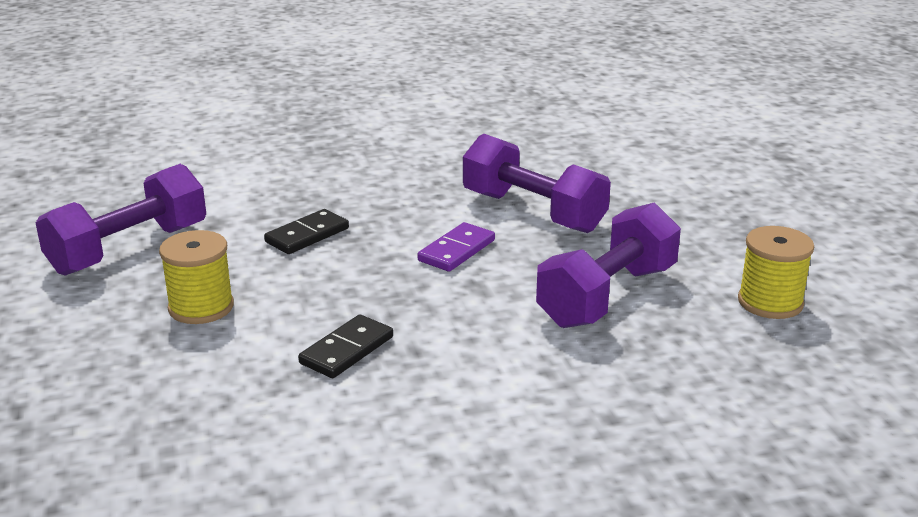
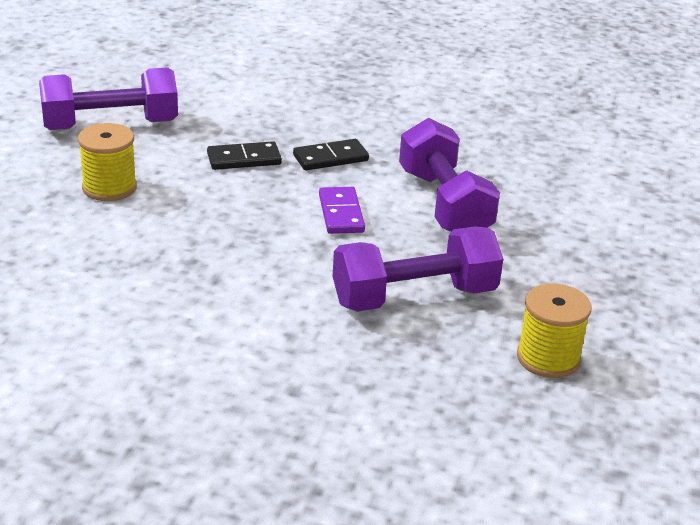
camera: 30 degrees right, 5 degrees up
black domino [298,315,393,378] -> black domino moved to [293,139,369,170]
purple domino [417,222,495,272] -> purple domino turned 75 degrees counterclockwise [319,187,365,234]

